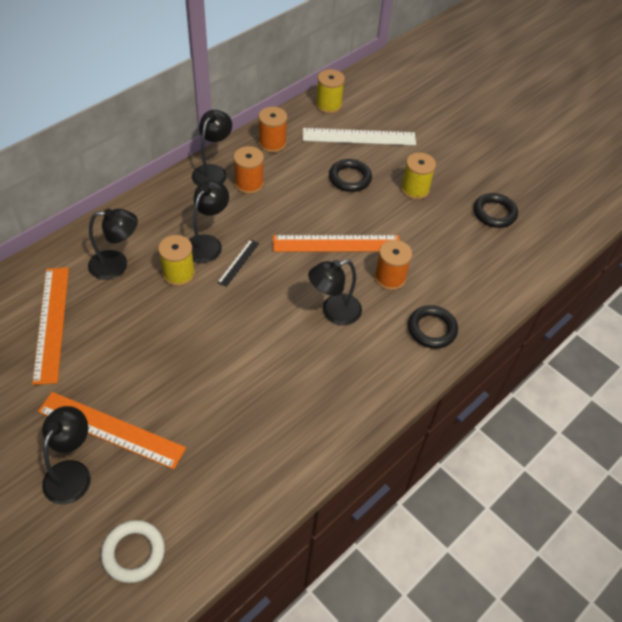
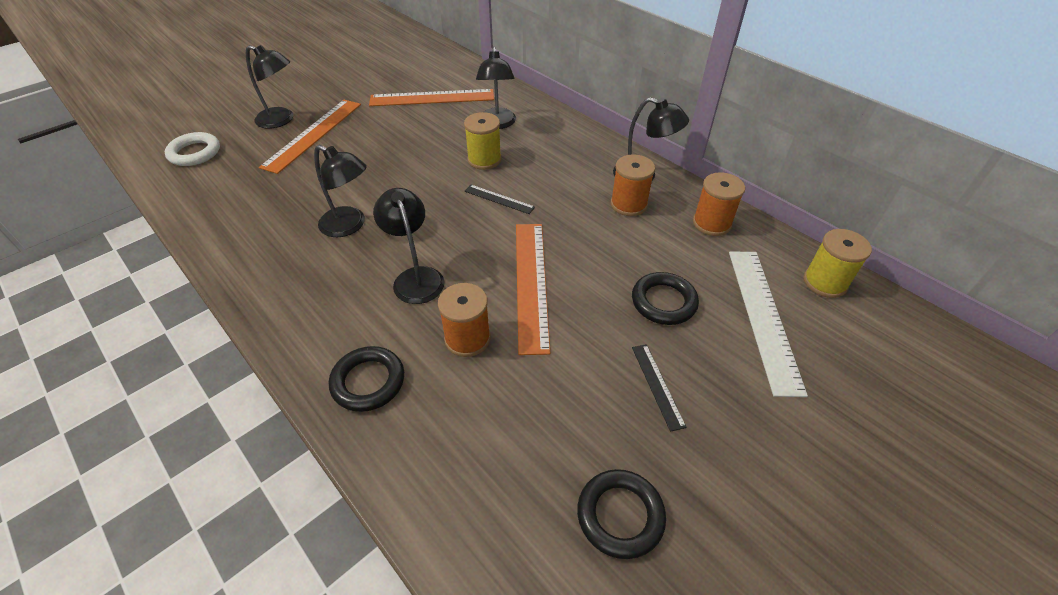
camera: 95 degrees right, 5 degrees down
black lamp [189,181,229,263] -> black lamp moved to [314,145,367,237]
yellow spool [401,152,436,200] -> black ruler [632,344,687,432]

